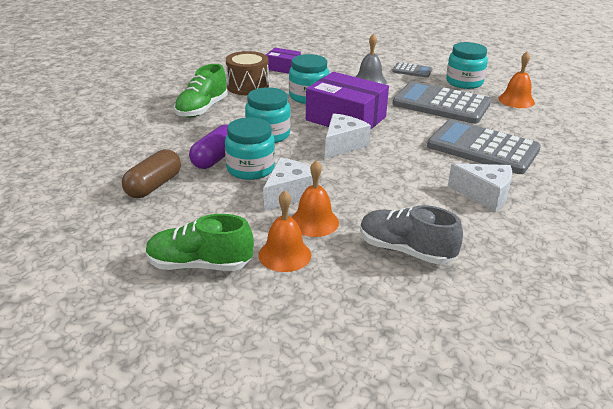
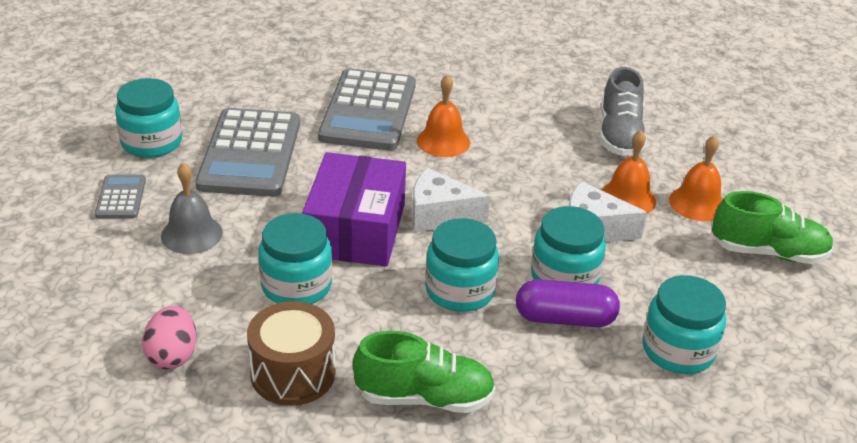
camera: 115 degrees left, 5 degrees up
brown capsule [122,149,181,198] -> turquoise jar [642,275,726,374]
green shoe [146,214,254,271] -> green shoe turned 60 degrees counterclockwise [712,191,834,264]
purple box [266,48,301,74] -> pink egg [142,306,197,369]
white cheese [448,163,512,212] -> none
orange bell [498,52,535,108] -> orange bell moved to [417,74,470,157]

